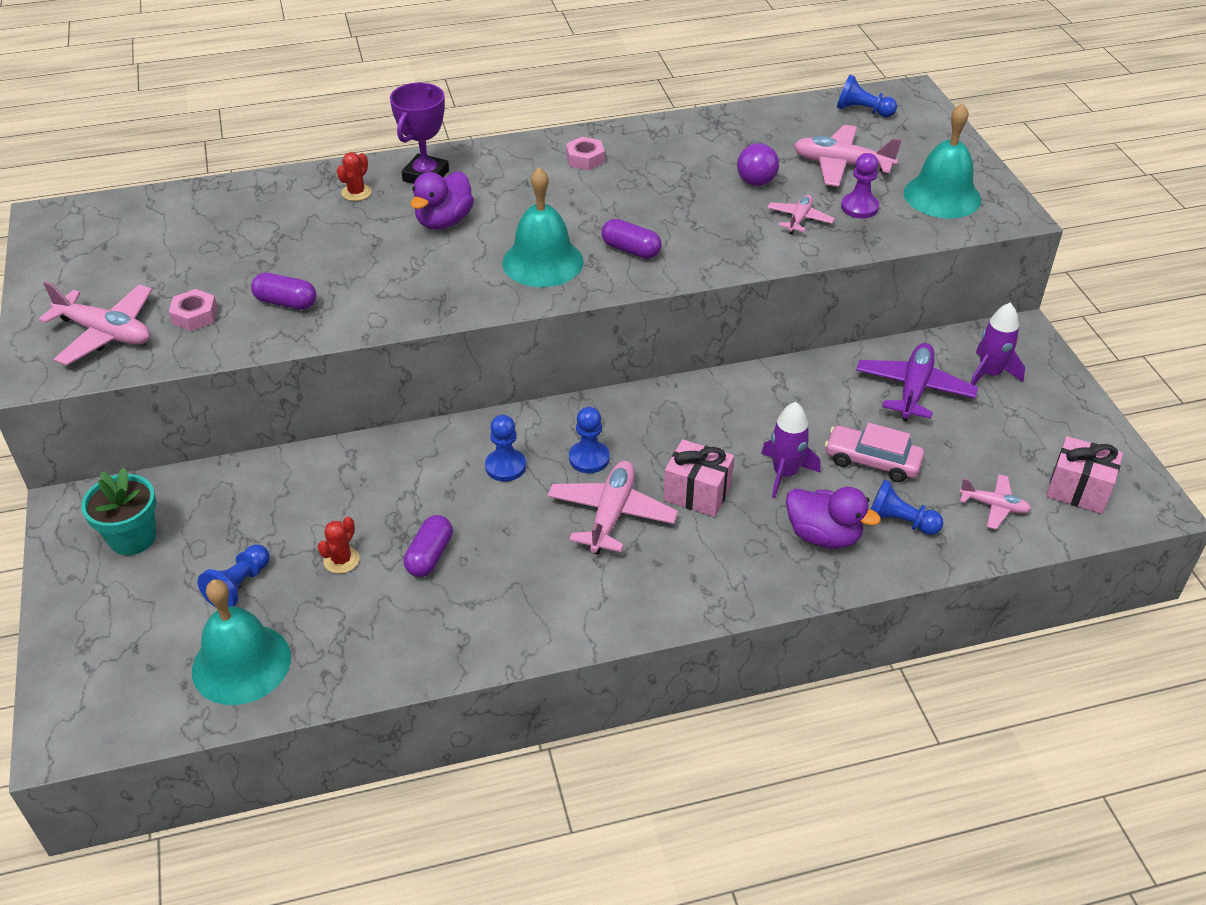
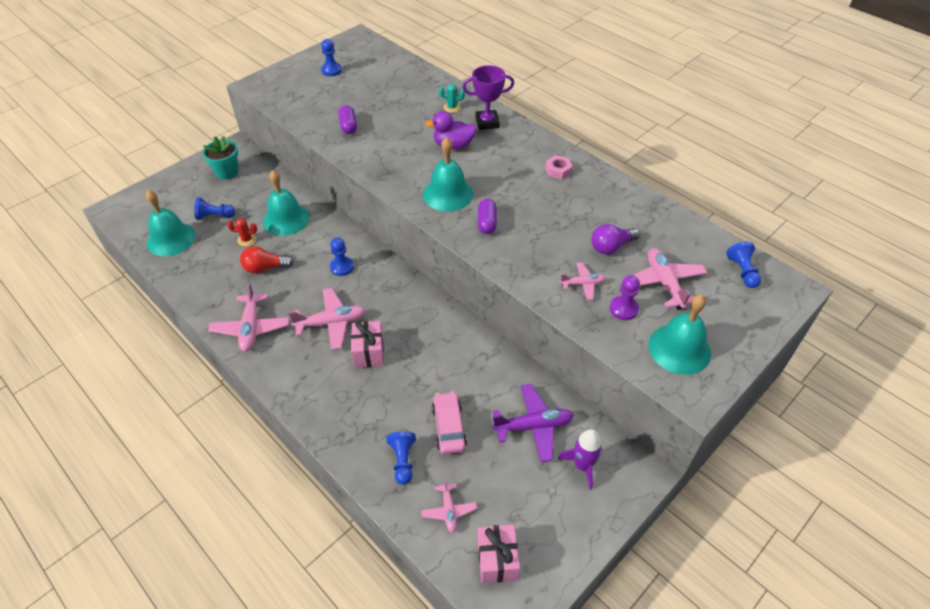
camera: 60 degrees right, 5 degrees up
pink plane [39,281,152,365] -> pink plane moved to [208,282,290,352]
pink nut [169,289,218,331] -> none
red cactus [337,152,372,201] -> turquoise cactus [439,84,465,113]
purple capsule [404,515,453,577] -> red light bulb [240,246,293,273]
blue pawn [569,407,610,473] -> blue pawn moved to [321,39,342,76]
purple rocket [761,402,821,498] -> none
purple duck [786,487,881,549] -> none
none -> turquoise bell [263,170,309,236]

